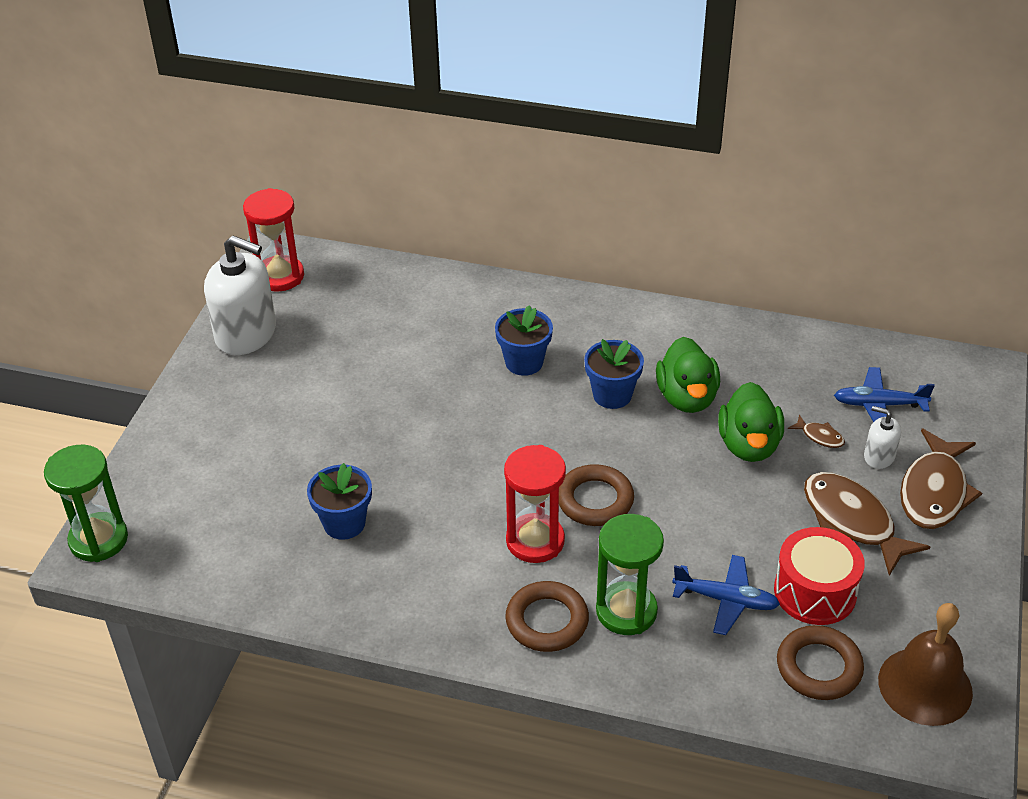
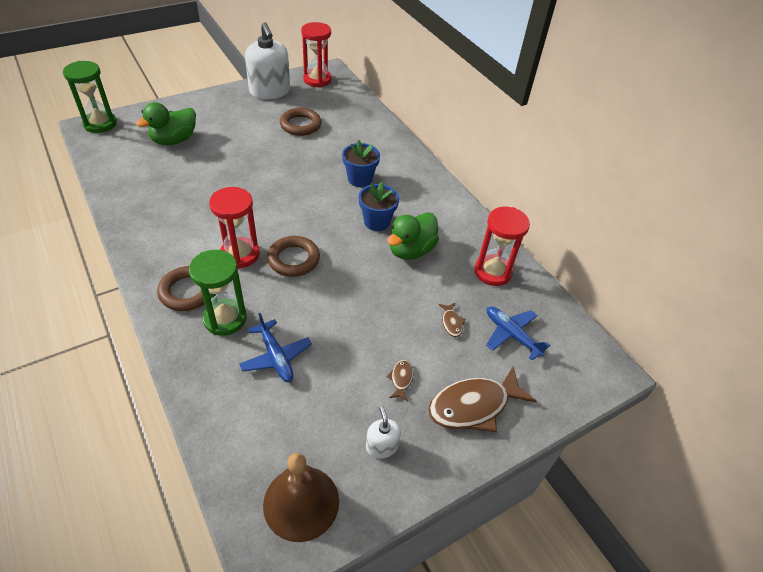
camera: 40 degrees right, 5 degrees up
blue flower pot [307,463,372,540] -> none
green duck [718,382,784,462] -> green duck moved to [136,102,196,145]
red drum [774,527,865,625] -> none
brown ring [777,625,864,700] -> brown ring moved to [280,108,322,136]
brown fish [804,472,931,576] -> brown fish [387,360,413,401], size x0.44
white soap dispenser [864,406,901,469] -> white soap dispenser moved to [366,406,401,458]
none -> red hourglass [474,207,530,286]

